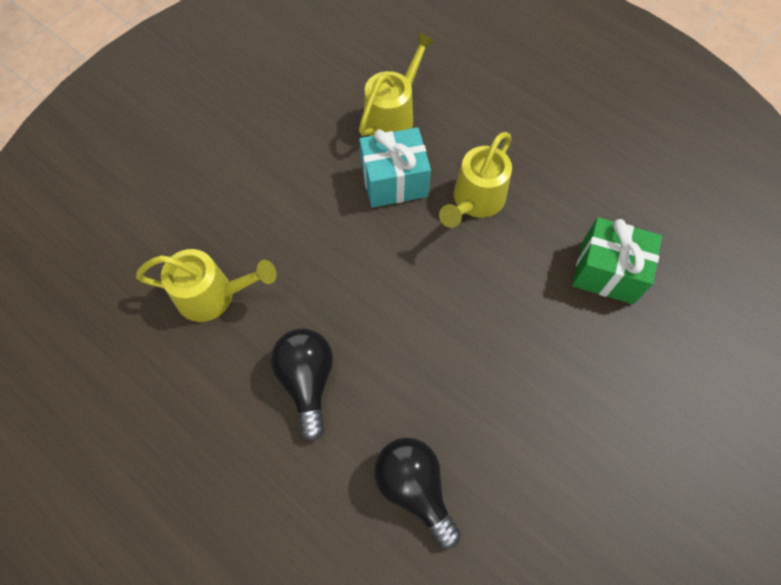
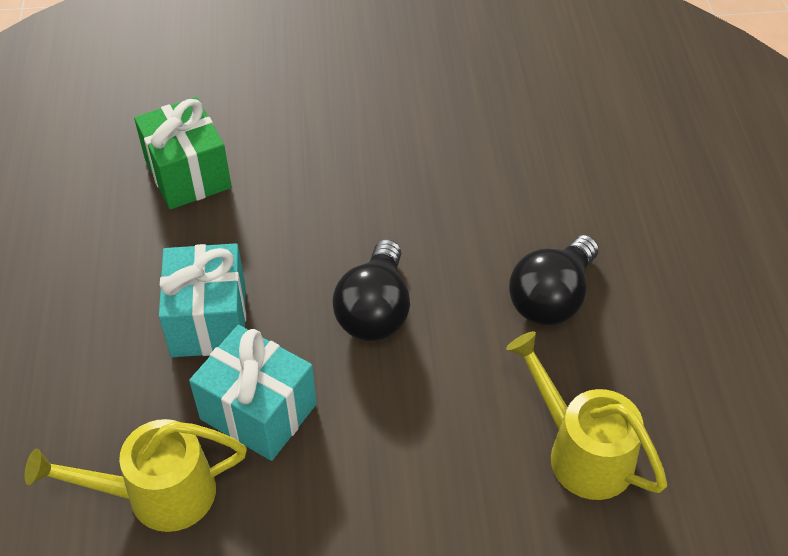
camera: 135 degrees left, 15 degrees down
black light bulb [374,438,461,549] -> black light bulb moved to [332,239,410,341]
yellow watering can [439,132,512,228] -> turquoise gift [159,243,246,357]

